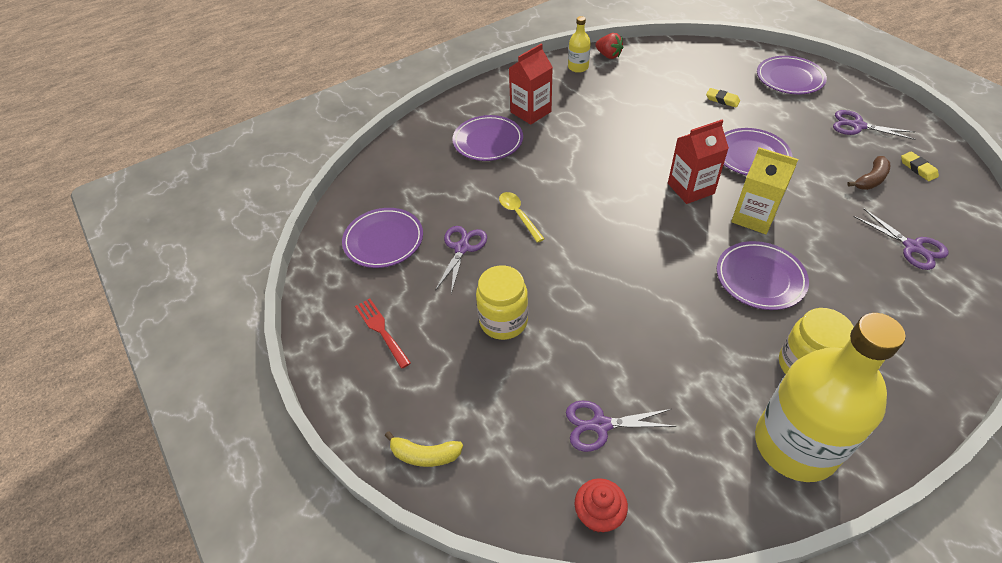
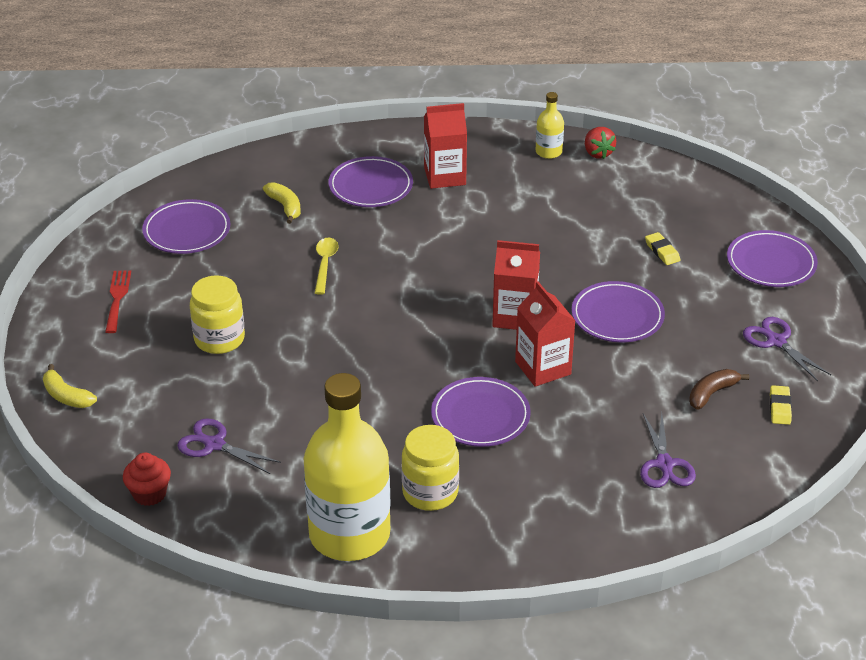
camera: 30 degrees right, 10 degrees down
purple scissors [435,226,487,294] -> none
yellow carton [731,147,798,234] -> red carton [515,281,576,387]
brown banana [847,156,890,190] -> brown banana turned 150 degrees clockwise [689,369,749,410]
none -> yellow banana [263,182,301,224]

